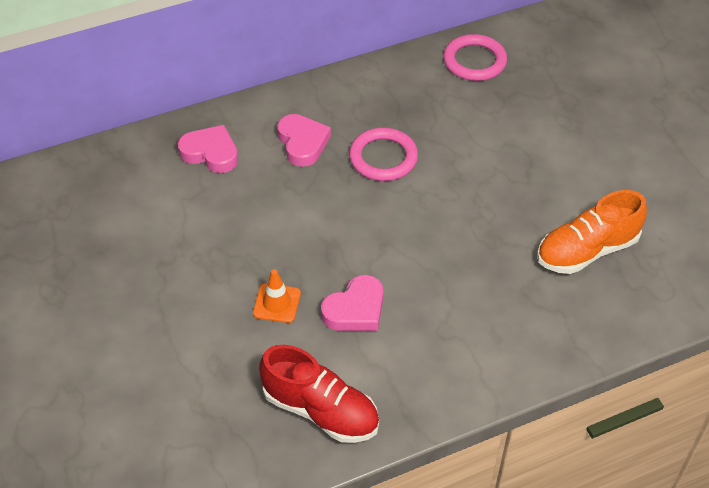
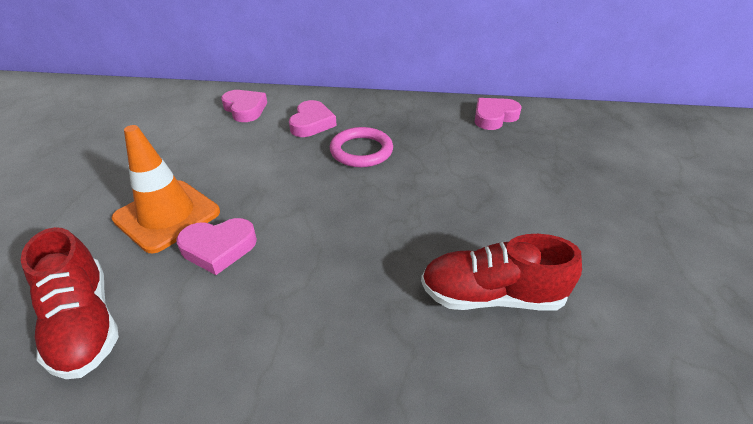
camera: 30 degrees right, 10 degrees down
orange traffic cone [253,269,301,323] -> orange traffic cone [111,125,220,253], size x1.92
pink ring [443,34,507,81] -> pink heart [475,98,522,130]
orange shoe [537,190,647,274] -> red shoe [421,234,582,311]

